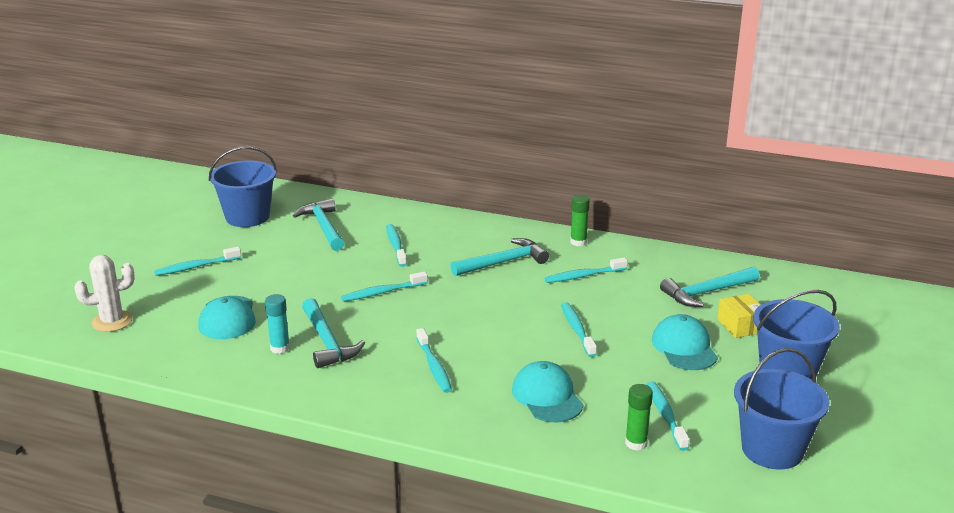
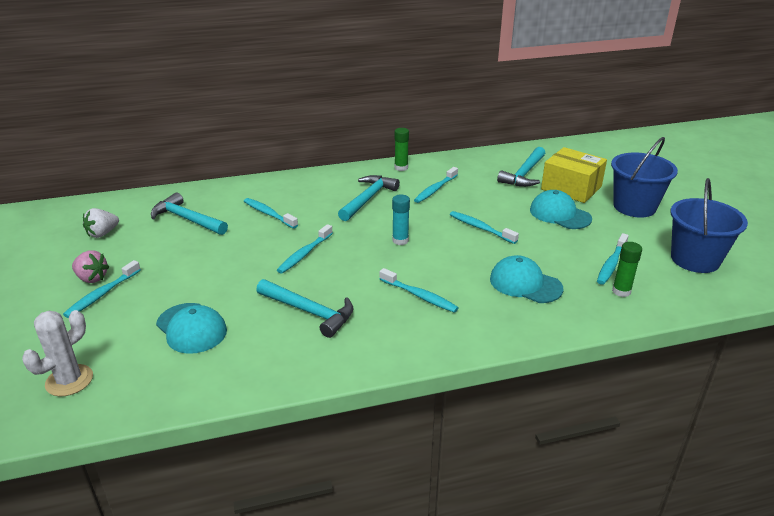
camera: 35 degrees left, 5 degrees up
blue bucket [209,146,277,227] -> white strawberry [83,208,119,238]
turquoise glue stick [265,294,290,354] -> turquoise glue stick moved to [392,194,410,245]
turquoise toothbrush [647,381,690,451] -> turquoise toothbrush turned 105 degrees counterclockwise [597,233,629,285]
yellow box [717,294,761,338] -> yellow box [541,147,607,203], size x1.66
none -> pink strawberry [72,250,109,283]

